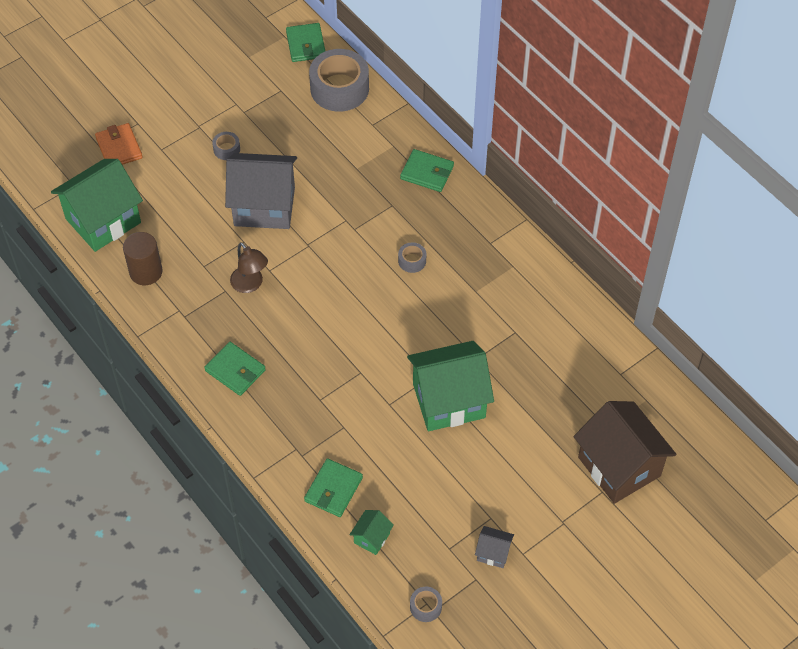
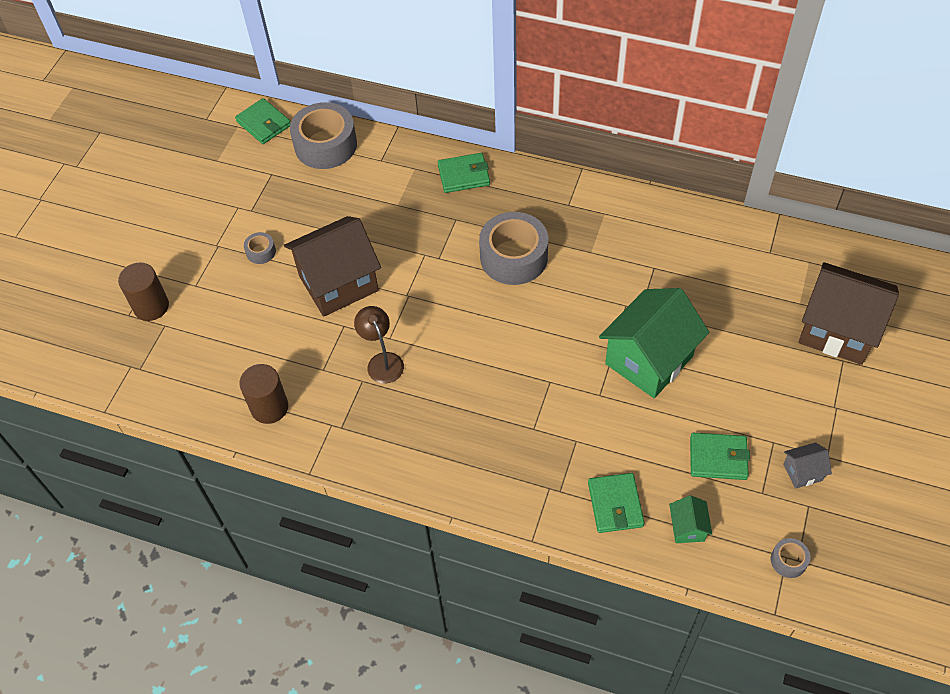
camera: 30 degrees left, 0 degrees up
green house [51,159,143,252] -> none
orange wallet [95,123,143,165] -> brown cylinder [118,263,169,321]
green wallet [204,342,266,396] -> green wallet moved to [690,433,750,480]
grey house [225,153,297,229] -> brown house [284,216,381,317]
brown lamp [230,242,268,293] -> brown lamp turned 135 degrees counterclockwise [354,306,404,384]
grey tape [398,242,426,273] -> grey tape [479,212,548,285], size x2.26

